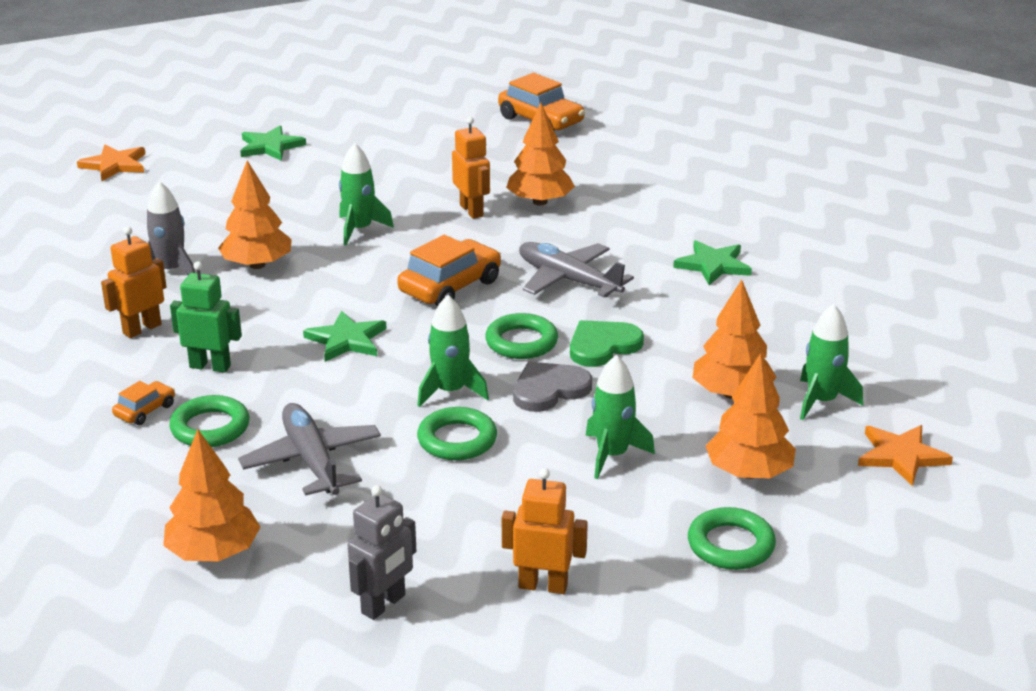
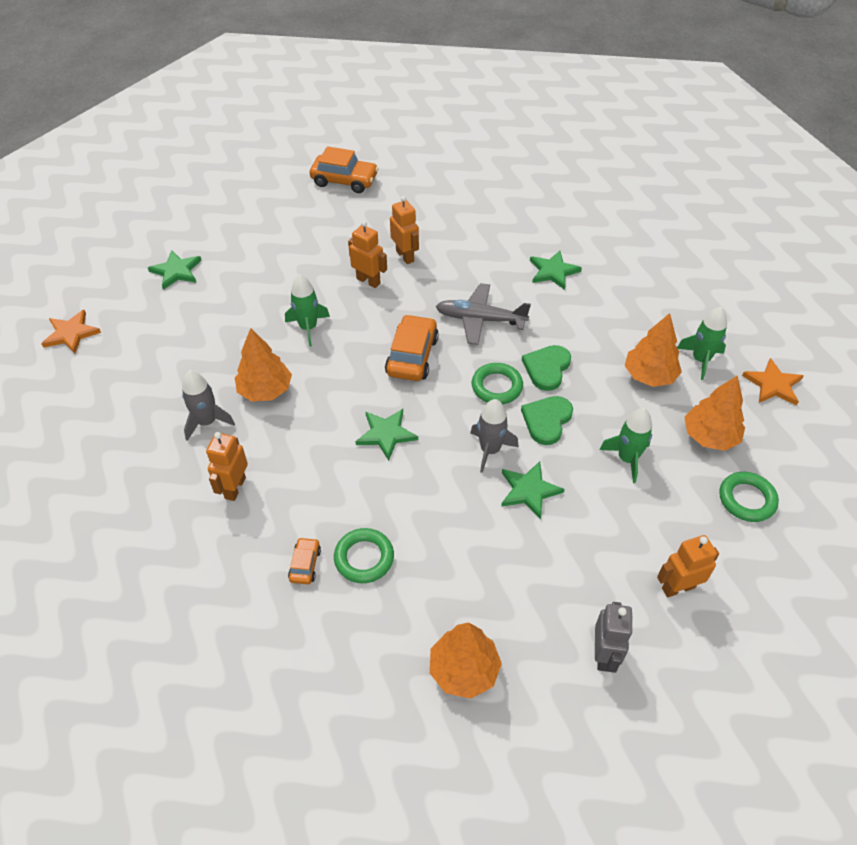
camera: 30 degrees left, 20 degrees up
green robot [170,261,242,373] -> none
grey plane [238,403,381,496] -> none
green rocket [417,295,489,407] -> grey rocket [470,399,518,473]
green ring [417,407,497,460] -> green star [501,461,564,520]
orange tree [506,103,575,206] -> orange robot [390,196,419,264]
grey heart [513,362,592,412] -> green heart [521,396,573,445]

